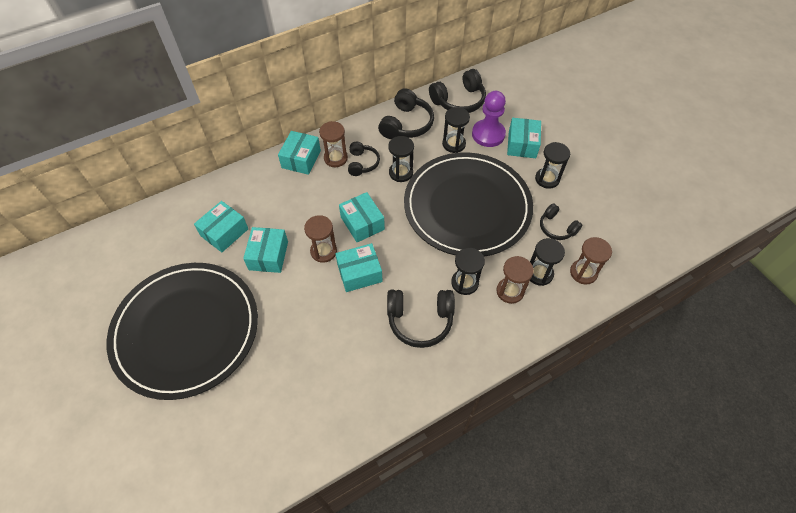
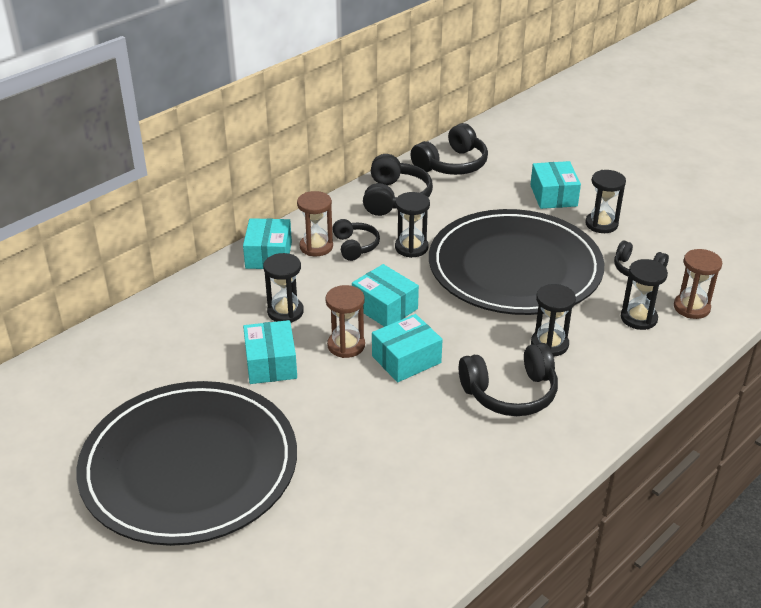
camera: 15 degrees left, 20 degrees down
turquoise box [194,201,248,253] -> none
black hourglass [442,107,470,153] -> black hourglass moved to [263,253,304,323]
purple pawn [472,91,506,147] -> none
brown hourglass [496,256,534,304] -> none

